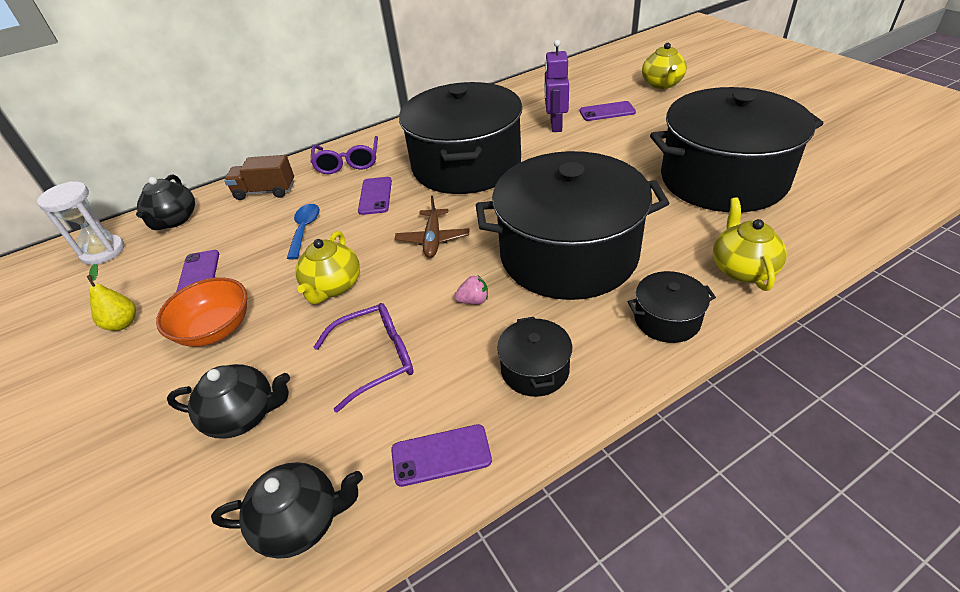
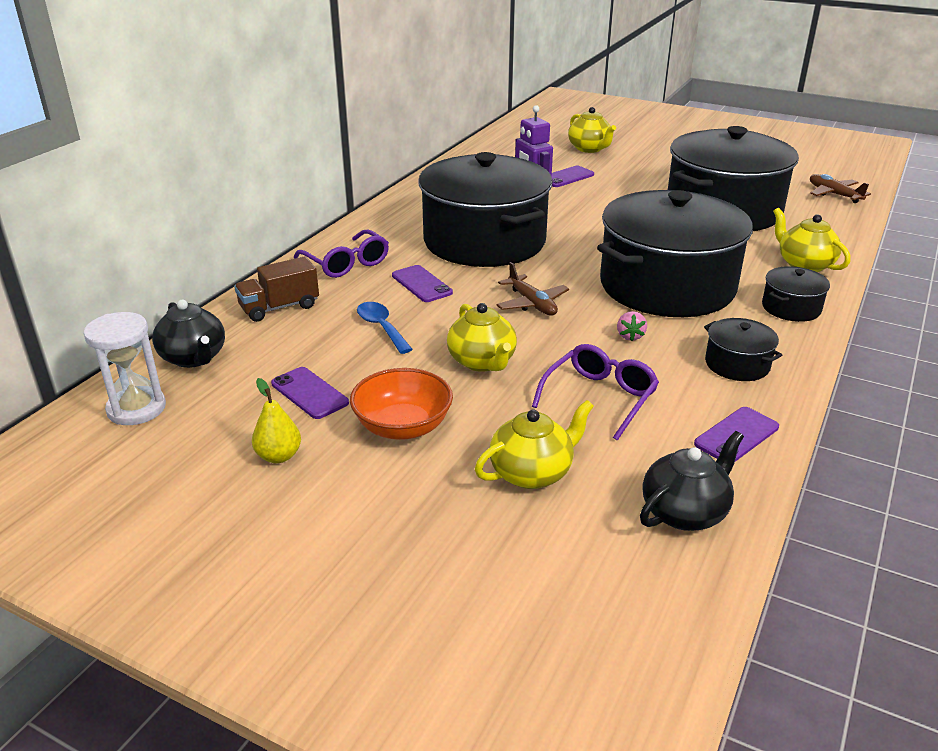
camera: 35 degrees left, 10 degrees down
black teapot [167,364,290,438] -> yellow teapot [475,400,594,489]
pink strawberry [454,276,488,304] -> pink strawberry turned 135 degrees clockwise [617,311,647,341]
none -> brown plane [810,174,871,203]

